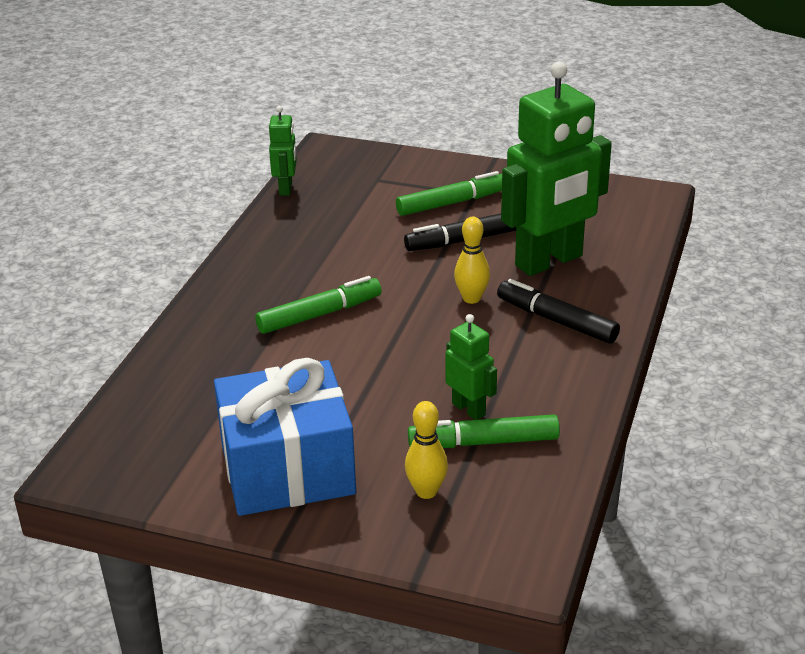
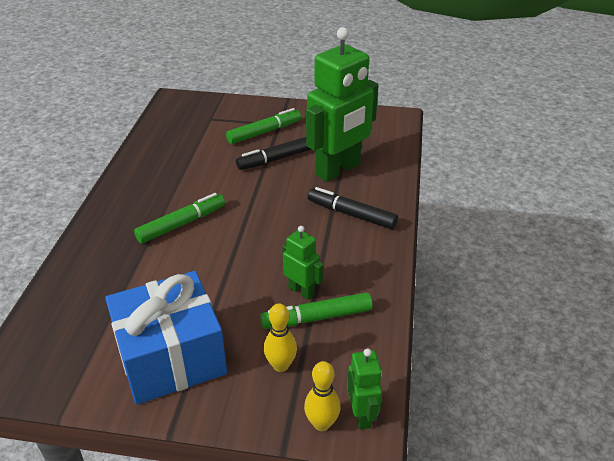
camera: 10 degrees left, 5 degrees up
green robot [269,106,297,196] -> green robot moved to [347,348,382,430]
yellow bowling pin [454,217,490,304] -> yellow bowling pin moved to [304,361,340,431]

